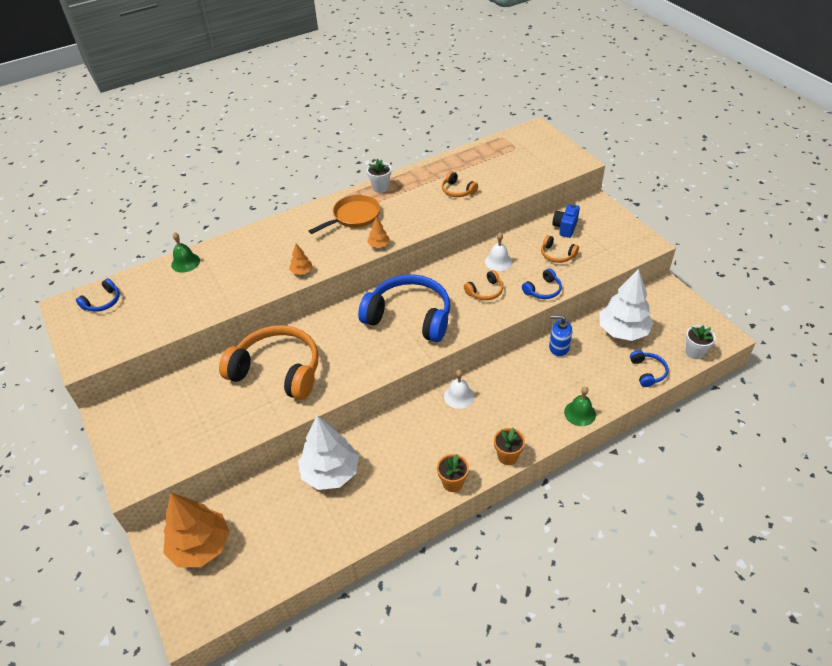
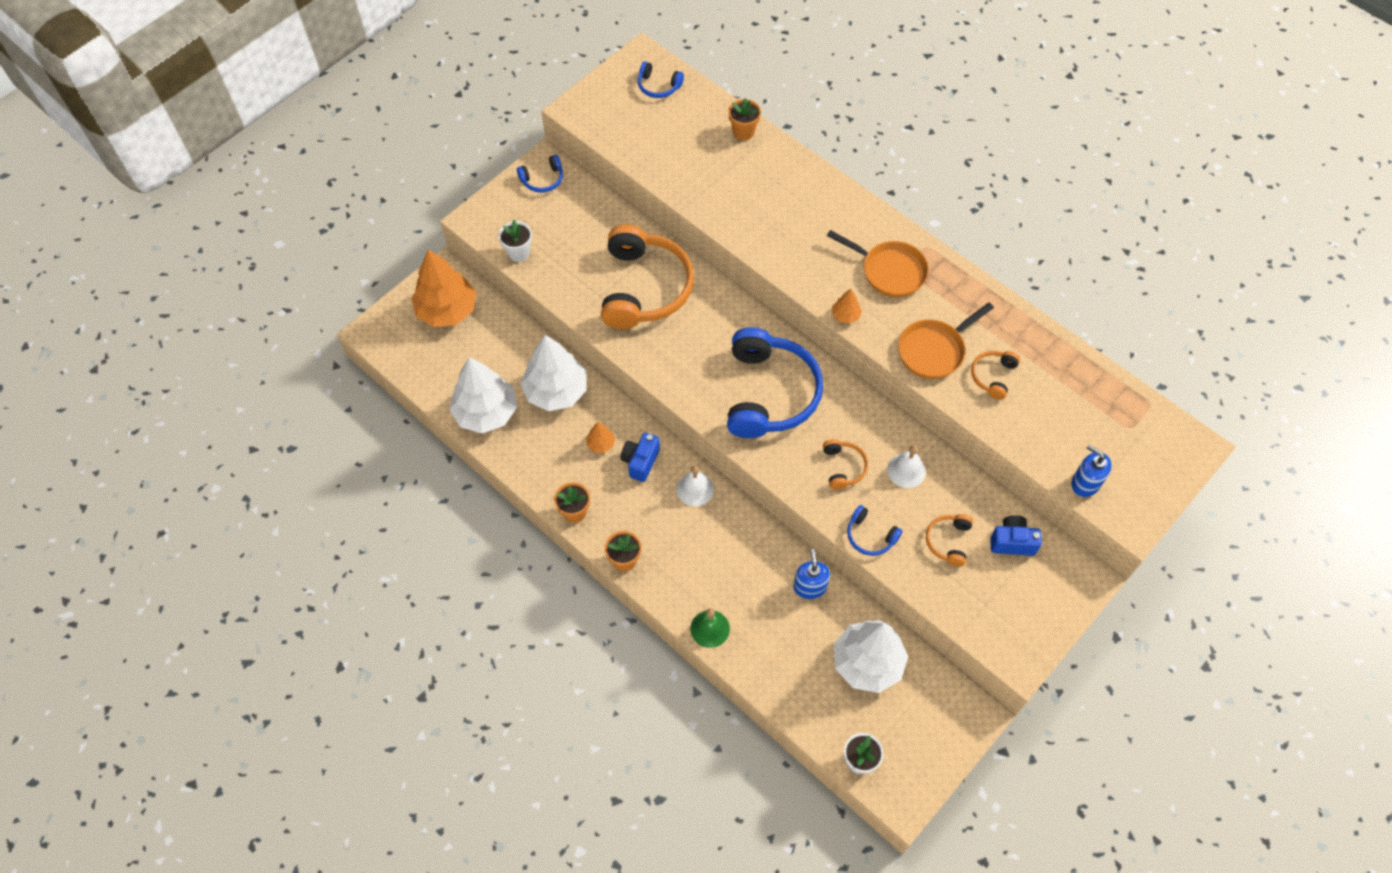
camera: 70 degrees right, 15 degrees up
green bell [171,232,200,273] -> orange flower pot [728,98,761,140]
orange tree [289,244,313,275] -> orange tree moved to [586,422,615,453]
white flower pot [367,159,391,193] -> white flower pot moved to [498,220,532,262]
orange headphones [464,270,503,300] -> orange headphones turned 135 degrees counterclockwise [823,439,868,490]
blue headphones [630,350,668,387] -> blue headphones moved to [517,155,563,192]
none -> white tree [449,357,517,433]
none -> blue camera [620,433,660,482]
none -> orange pan [898,302,994,379]
none -> blue soap dispenser [1071,445,1112,497]

